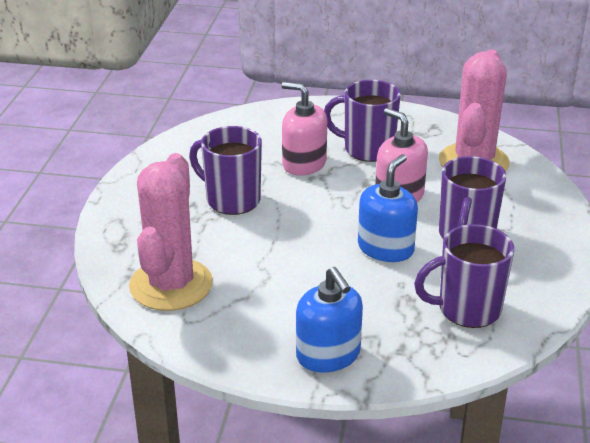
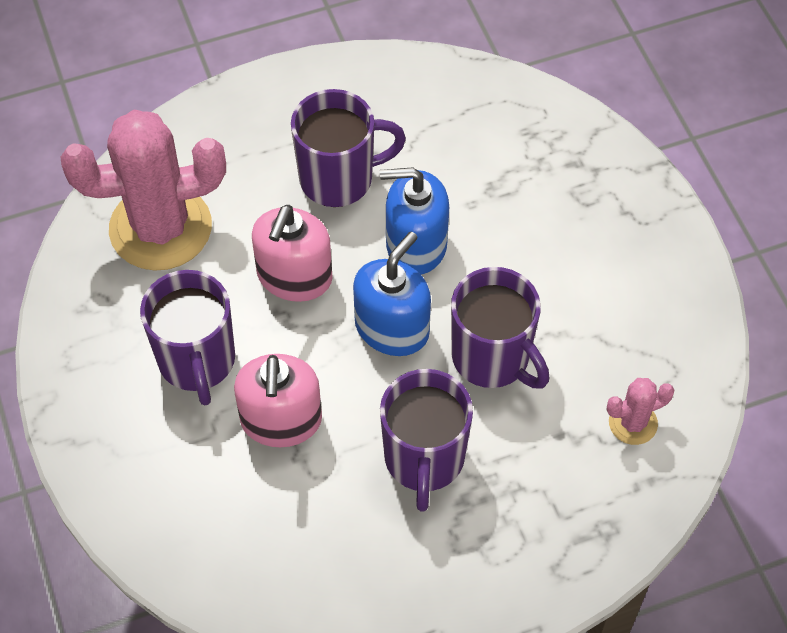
camera: 120 degrees left, 25 degrees up
pink cactus [129,153,213,311] -> pink cactus [607,378,674,445], size x0.44
blue soap dispenser [296,267,363,372] -> blue soap dispenser moved to [353,232,431,356]
purple mug [414,224,514,328] -> purple mug moved to [451,267,549,388]

